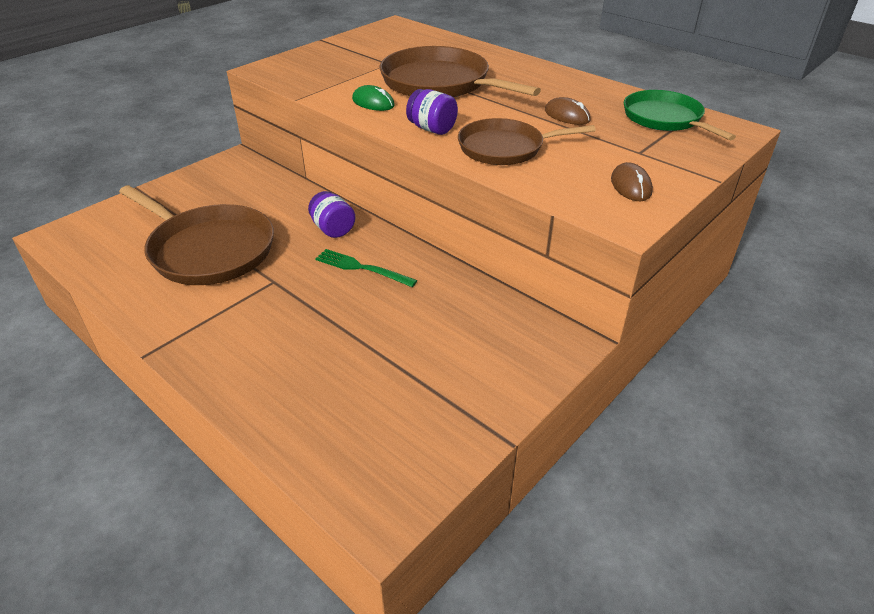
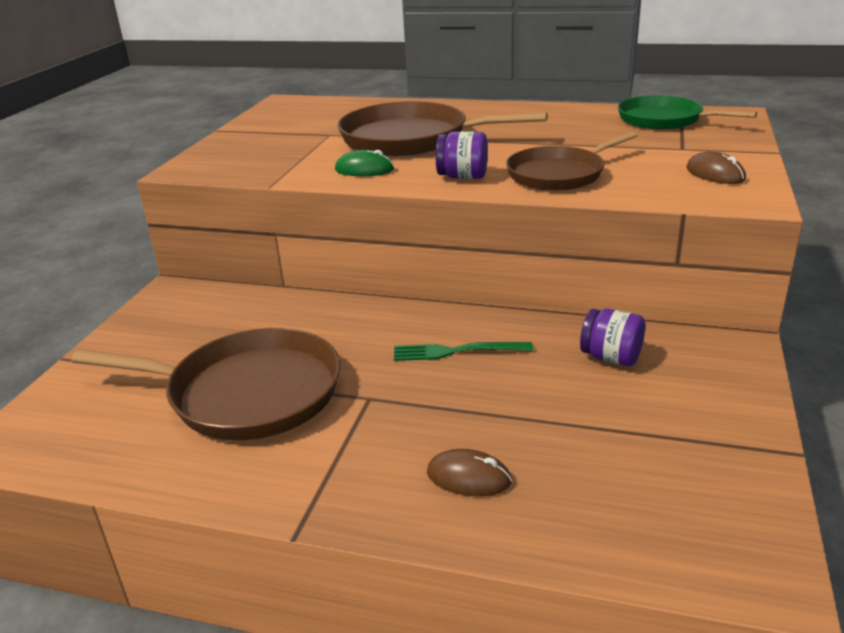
camera: 25 degrees left, 10 degrees down
purple jar [308,191,355,238] -> purple jar moved to [580,309,645,366]
brown mouse [545,97,591,125] -> brown mouse moved to [427,449,512,496]

